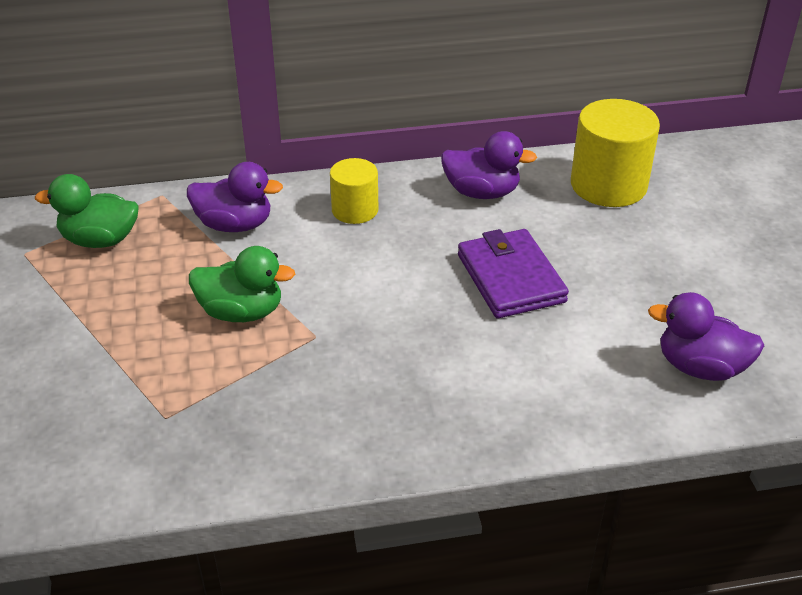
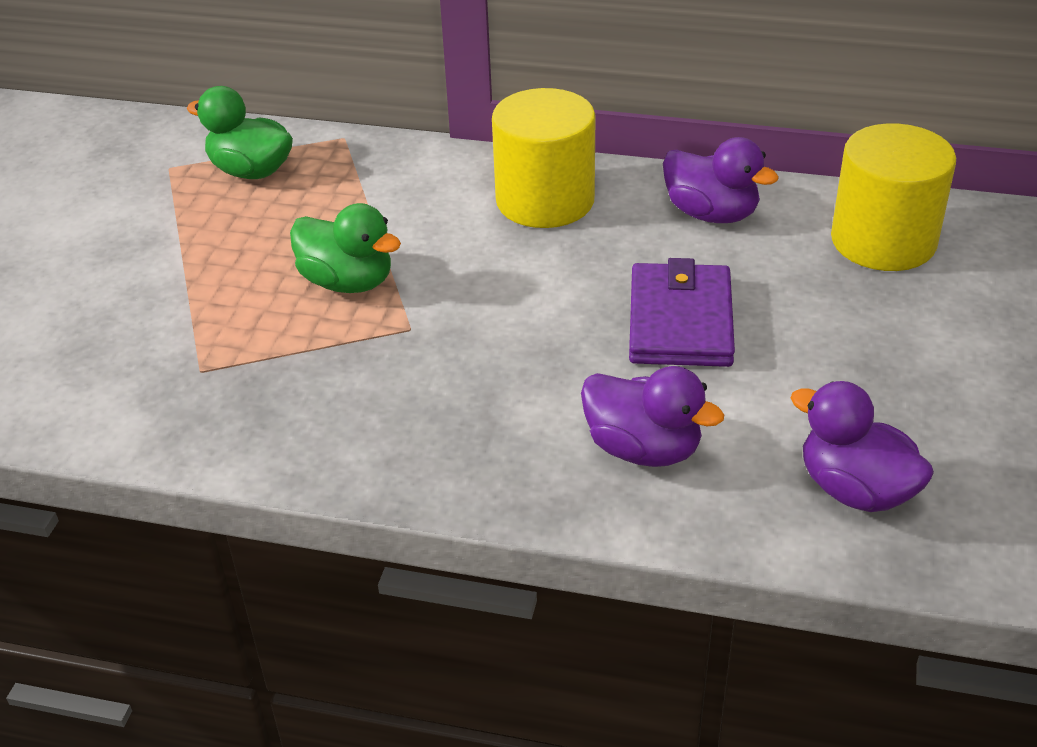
camera: 25 degrees right, 0 degrees up
purple duck [187,162,283,232] -> purple duck moved to [581,366,724,467]
yellow cylinder [330,158,379,224] -> yellow cylinder [492,88,596,228], size x1.68

